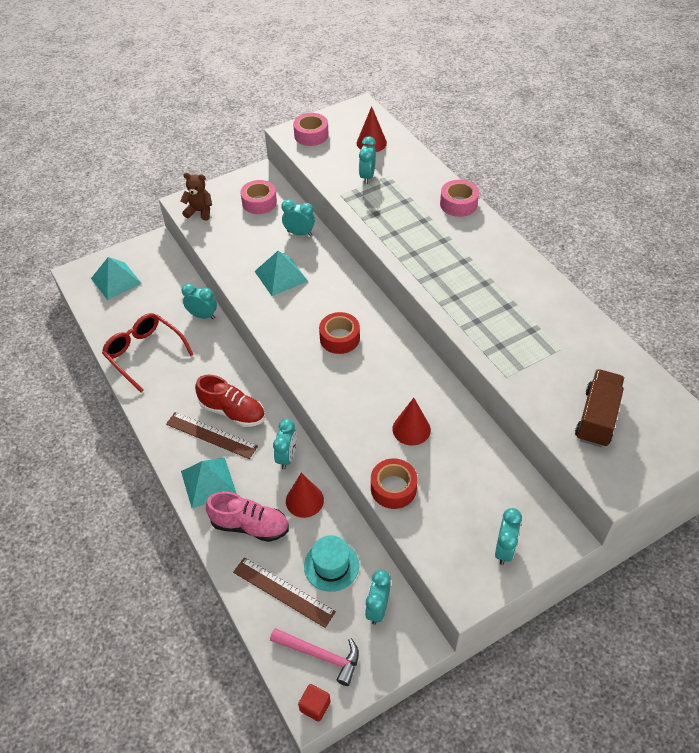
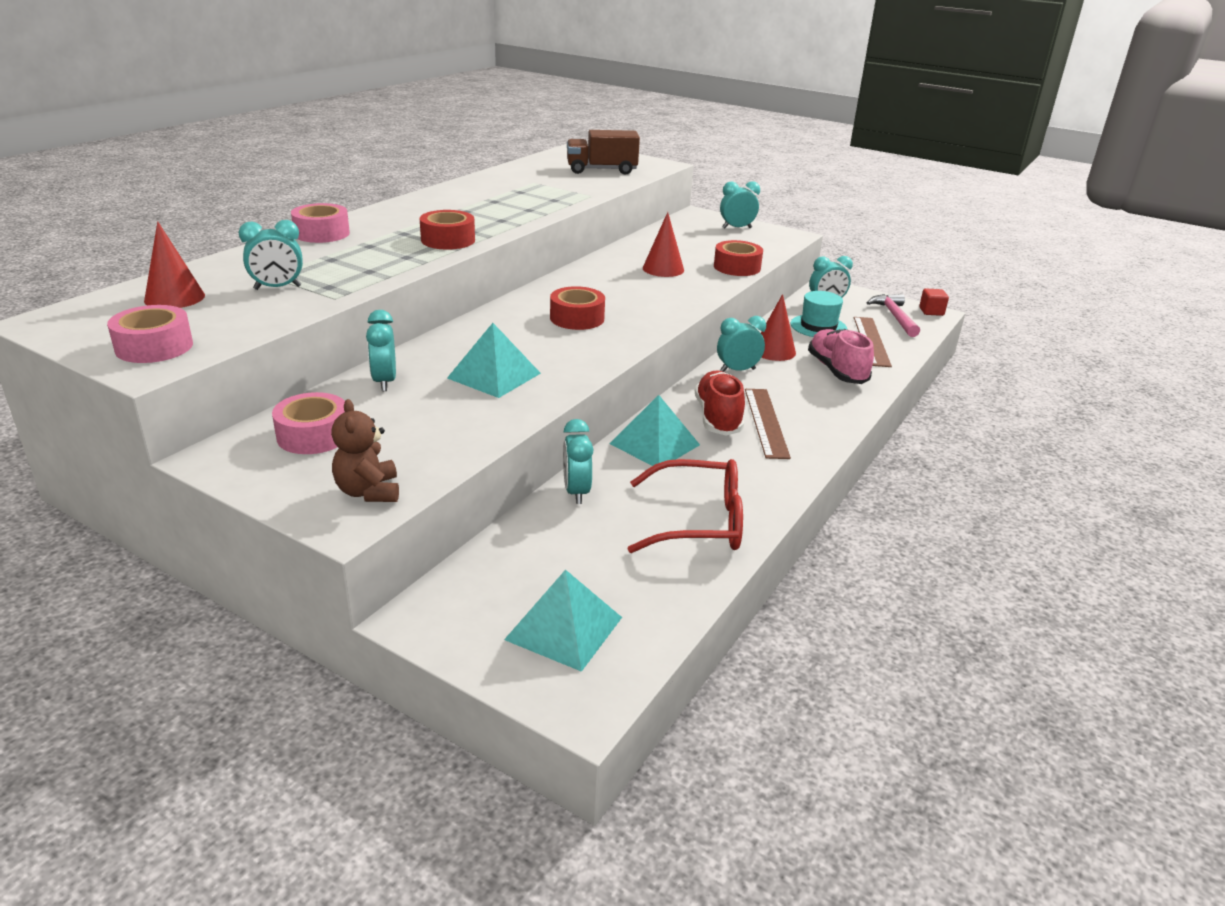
camera: 120 degrees left, 20 degrees down
red glasses [102,313,194,392] -> red glasses turned 105 degrees counterclockwise [628,459,743,553]
turquoise pyramid [181,457,237,508] -> turquoise pyramid moved to [609,395,700,466]
none -> red tape [420,210,475,249]

